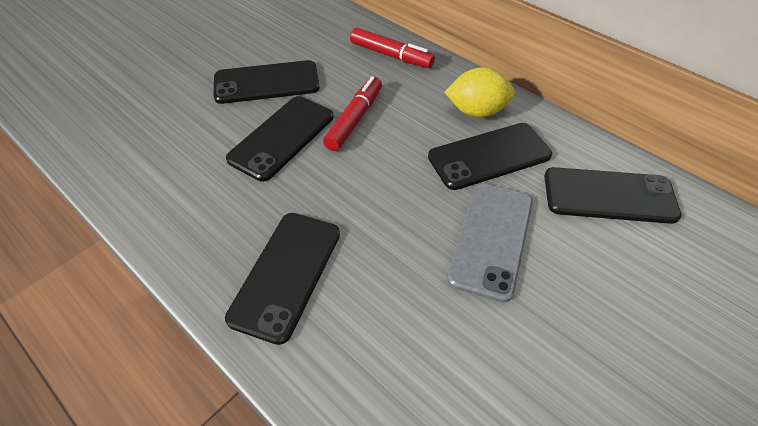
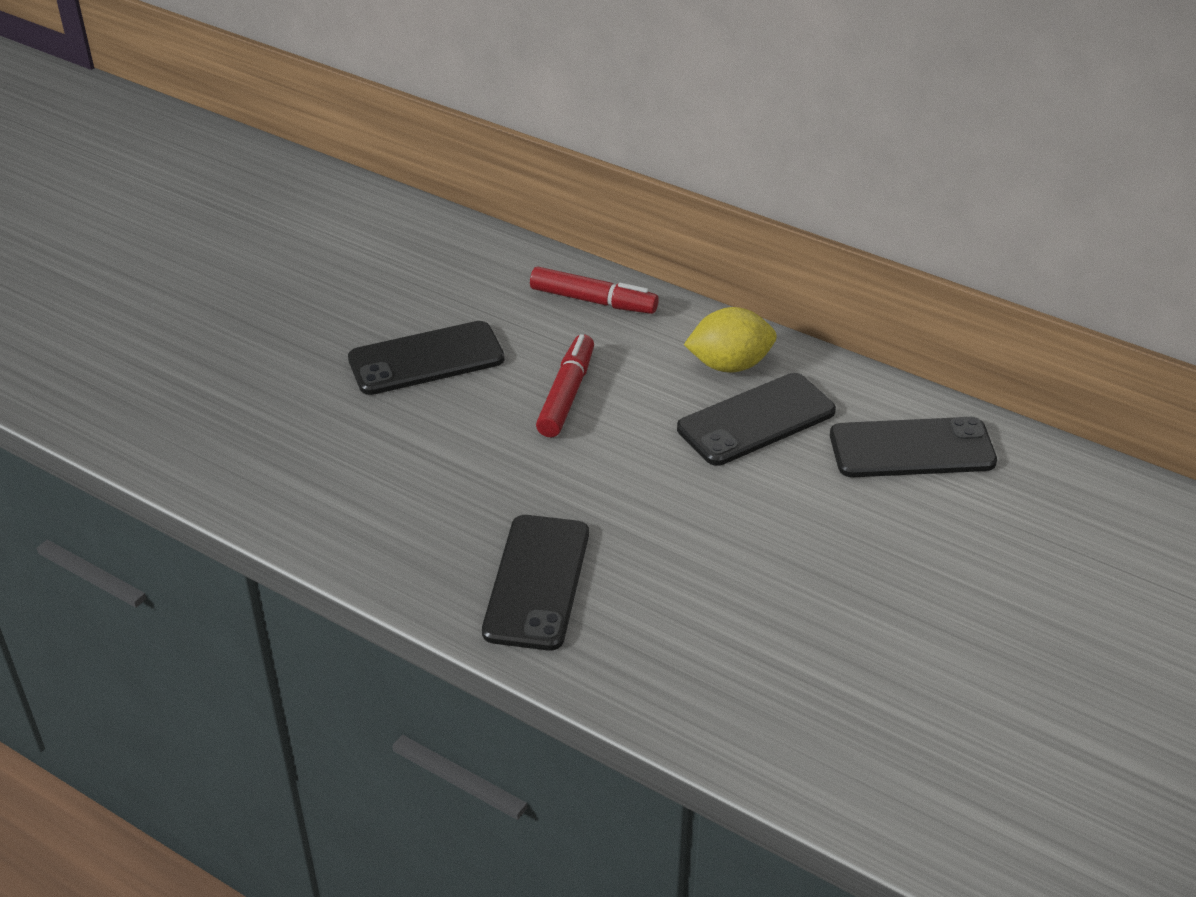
camera: 10 degrees left, 10 degrees down
black phone [226,96,334,181] -> none
grey phone [447,183,533,303] -> none

